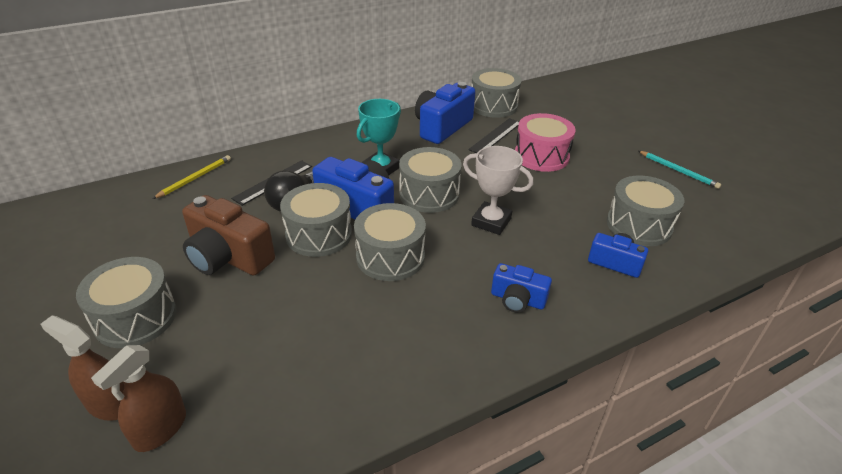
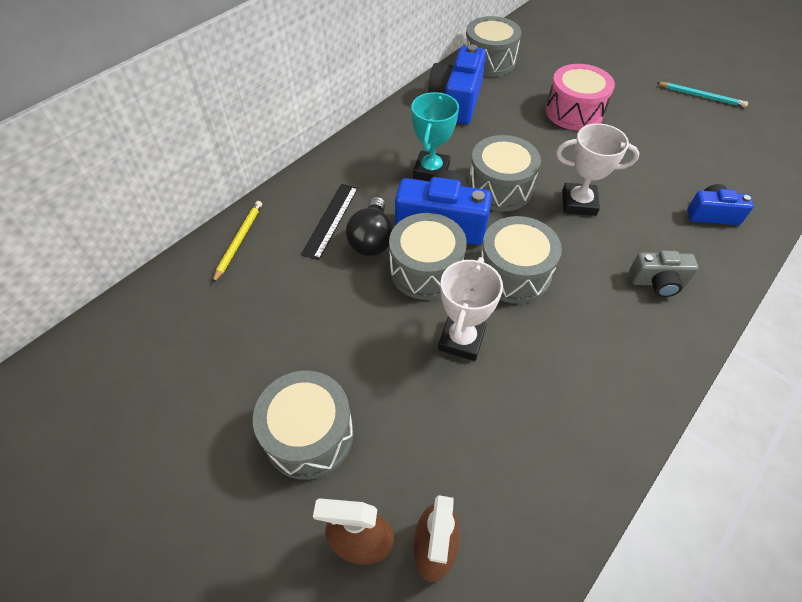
camera: 20 degrees left, 15 degrees up
brown camera [182,195,275,276] -> none
black ruler [468,118,519,153] -> none
blue camera [491,263,552,313] -> grey camera [629,250,698,297]
grey drum [607,175,684,246] -> none
none -> white trophy [438,257,503,361]

